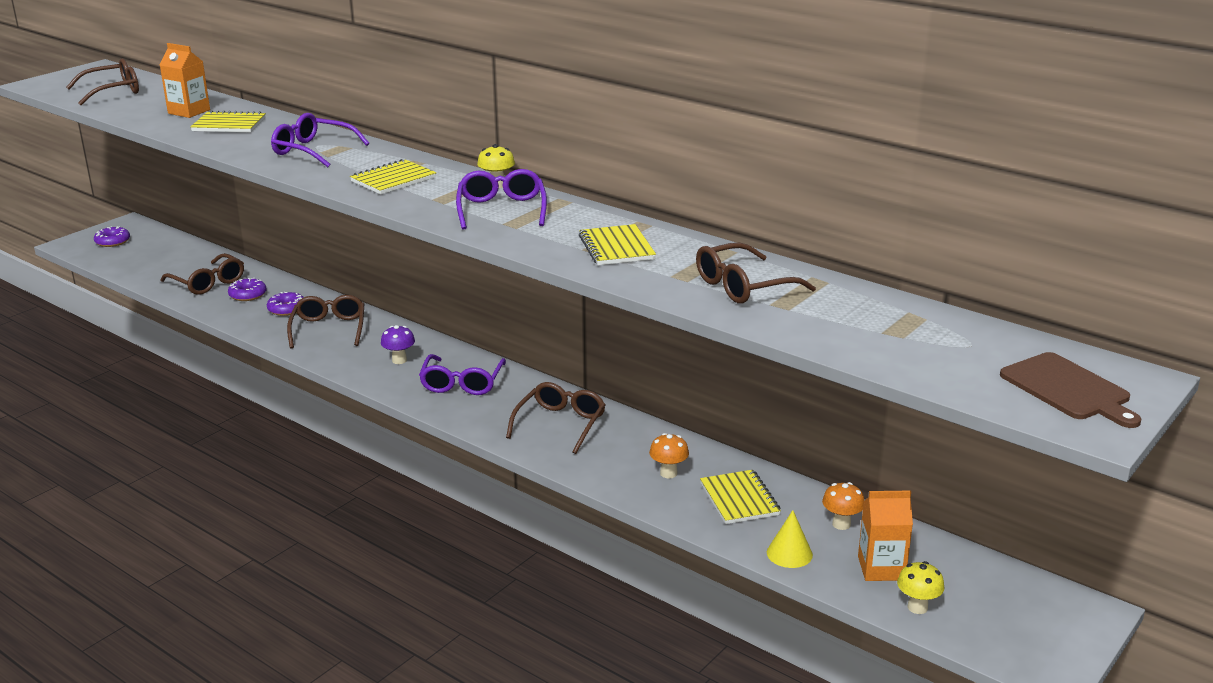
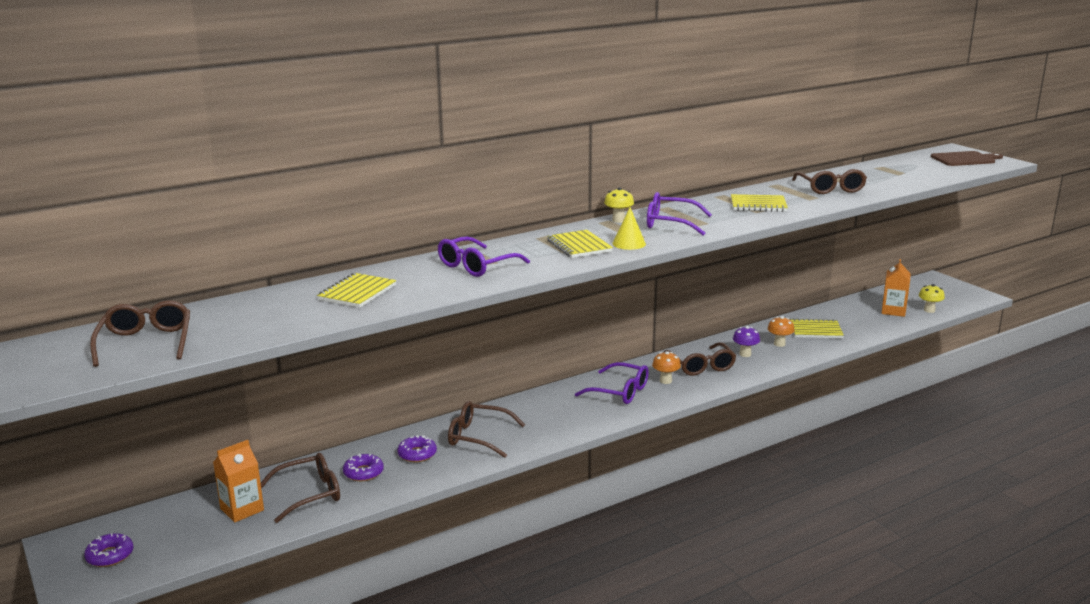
camera: 70 degrees left, 5 degrees down
orange carton [160,43,210,118] -> orange carton moved to [213,440,264,522]
purple mushroom [381,325,415,364] -> purple mushroom moved to [733,326,760,357]
brown glasses [506,382,606,454] -> brown glasses turned 150 degrees counterclockwise [664,342,736,376]
yellow cone [767,510,813,568] -> yellow cone moved to [612,207,646,250]
orange mushroom [822,482,864,530] -> orange mushroom moved to [652,351,681,384]

